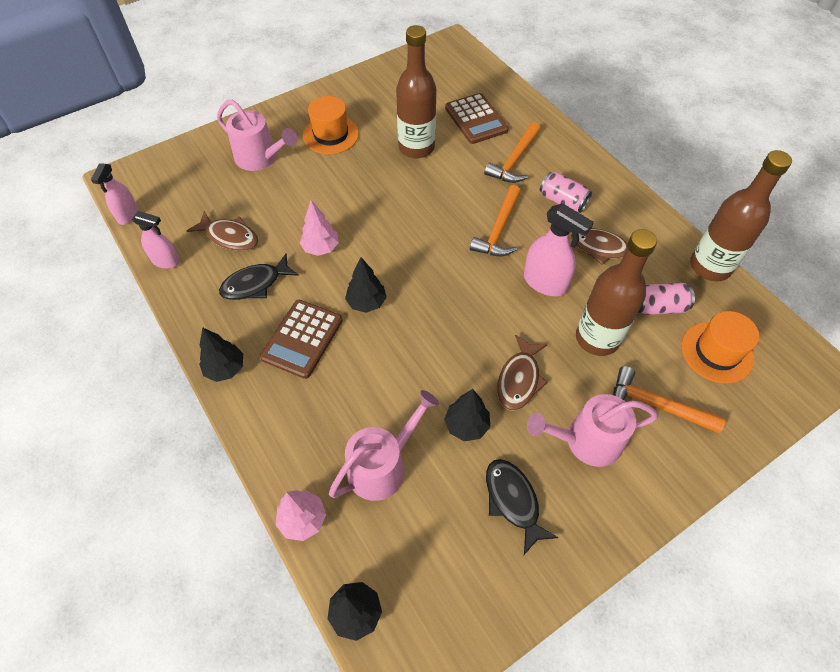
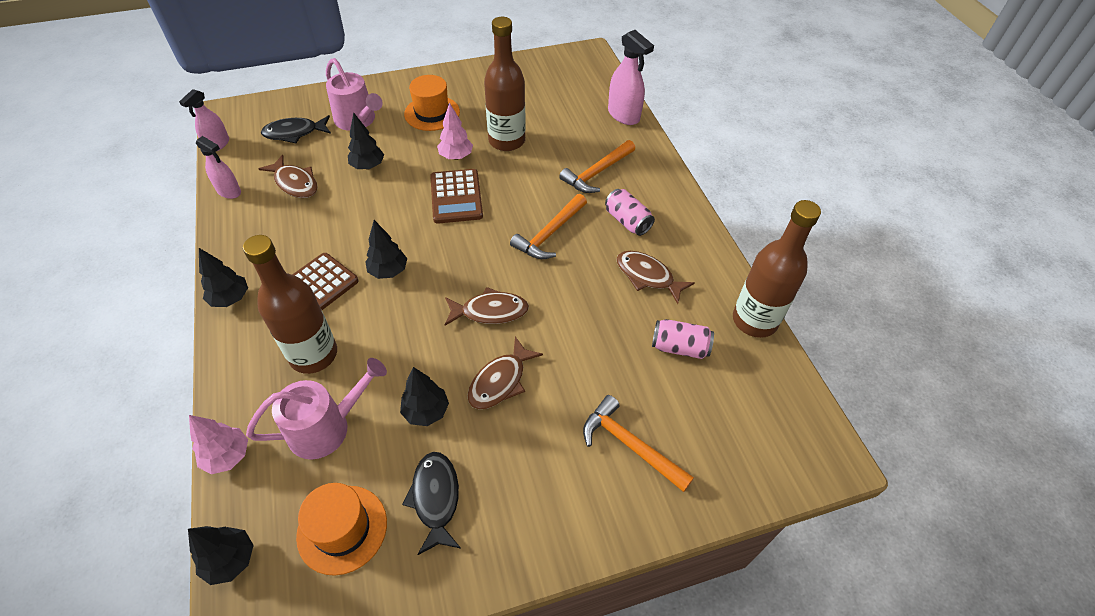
camera: 15 degrees right, 5 degrees down
black fish [219,254,299,300] -> black fish moved to [261,115,331,143]
pink tree [300,200,339,256] -> pink tree moved to [437,102,473,160]
brown calculator [445,93,509,144] -> brown calculator moved to [430,169,483,224]
pink spray bottle [524,204,594,296] -> pink spray bottle moved to [608,30,654,125]
pink watering can [527,394,658,467] -> none
brown bottle [576,229,657,356] -> brown bottle moved to [243,235,337,374]
orange hat [681,311,759,384] -> orange hat moved to [296,483,387,576]
none -> black tree [348,112,384,170]
none -> brown fish [445,287,529,326]

